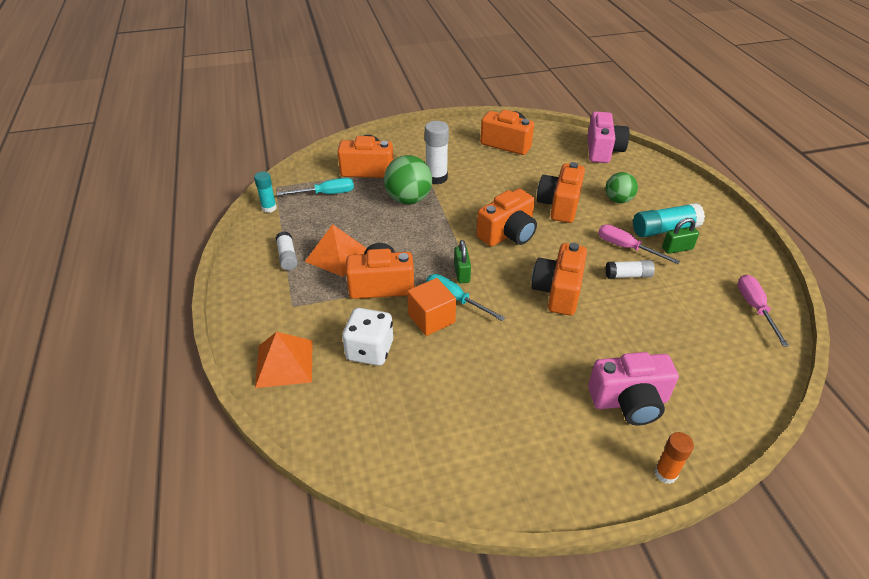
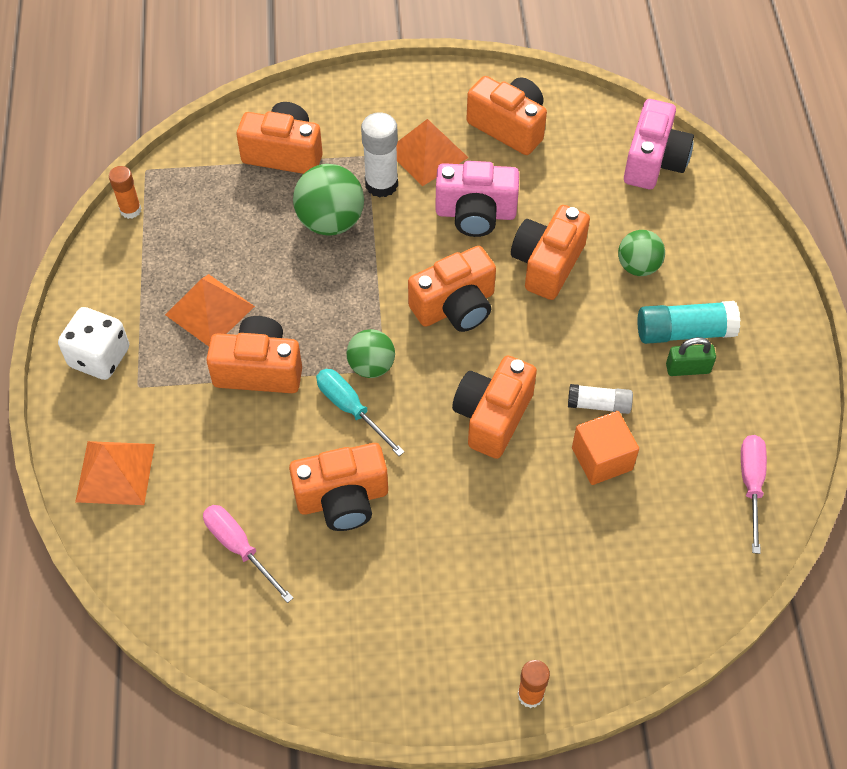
camera: 10 degrees right, 15 degrees up
turquoise glue stick [254,171,277,213] -> orange glue stick [109,166,141,219]
white glue stick [276,231,298,270] -> none
turquoise screwdriver [277,178,354,196] -> none
white dice [342,308,393,366] -> white dice moved to [58,307,129,380]
orange cube [407,278,456,336] -> orange cube moved to [572,411,639,485]
green padlock [454,240,471,283] -> green ball [346,329,395,378]
pink camera [588,352,679,425] -> pink camera moved to [435,161,519,237]
pink screwdriver [598,224,680,264] -> pink screwdriver moved to [203,505,294,603]
none -> orange camera [289,443,388,531]
none -> orange pyramid [396,119,469,186]

